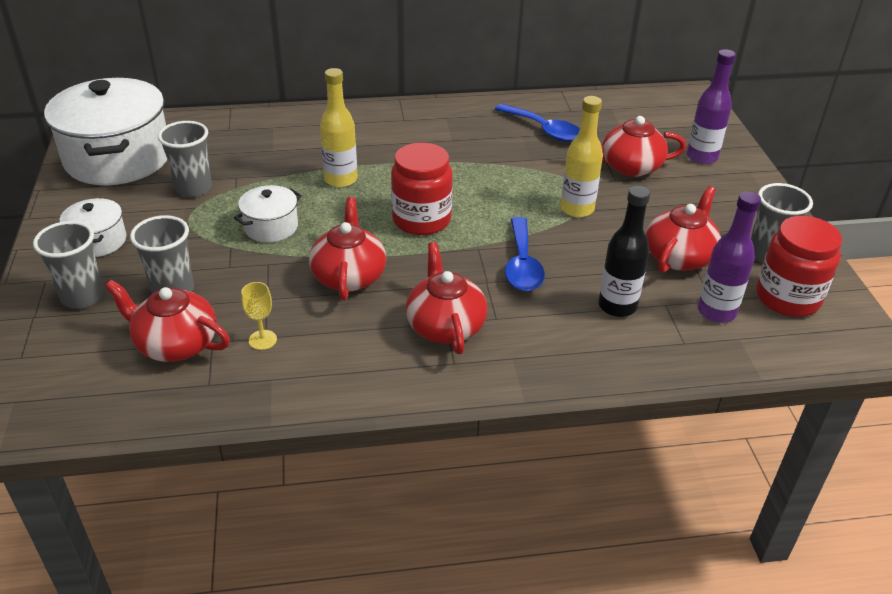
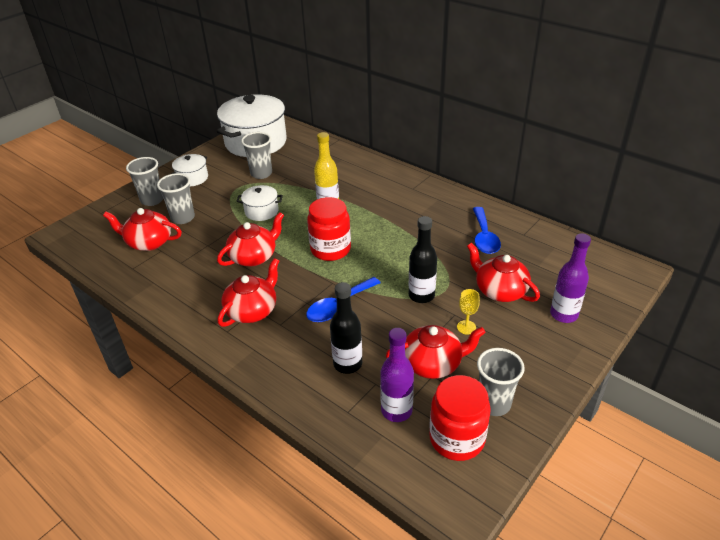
camera: 50 degrees right, 0 degrees up
red teapot [105,280,230,362] -> red teapot turned 60 degrees counterclockwise [103,208,182,251]
yellow goblet [241,282,277,350] -> yellow goblet moved to [457,289,480,335]
yellow bottle [560,96,603,217] -> black bottle [409,216,437,303]

